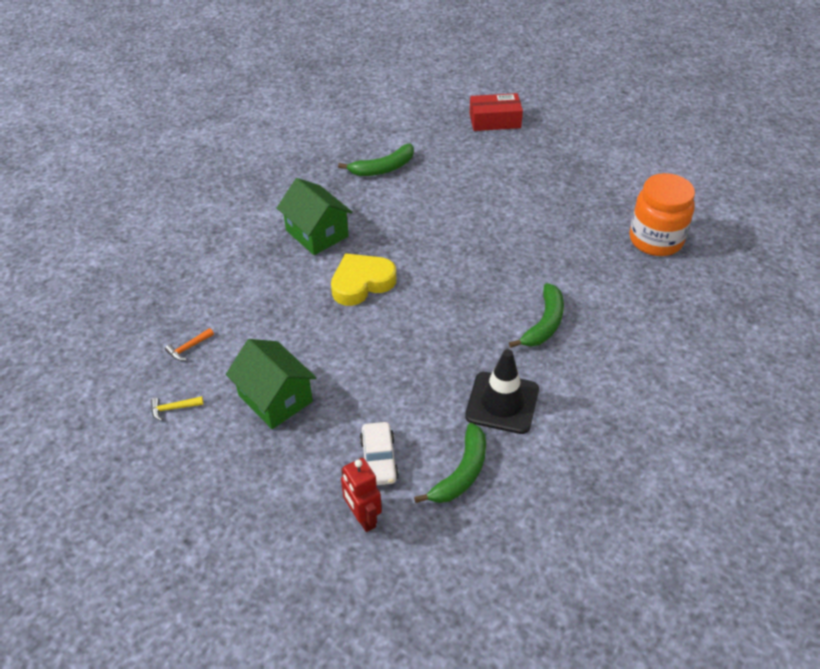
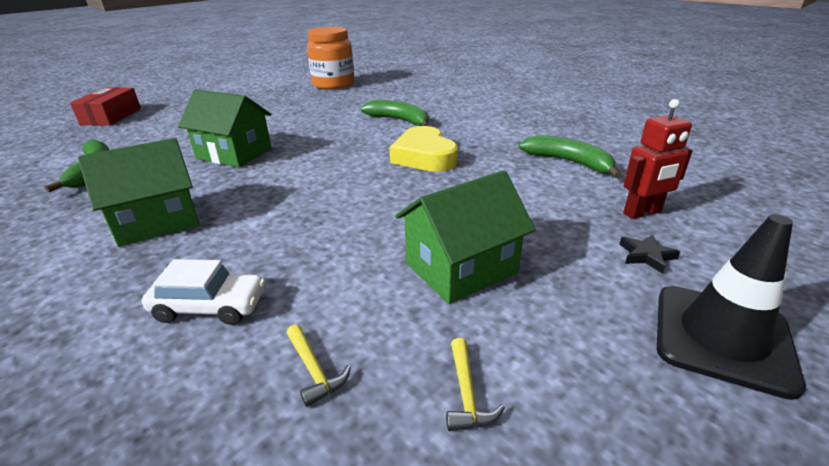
camera: 80 degrees left, 15 degrees down
orange hammer [165,328,214,361] -> yellow hammer [287,324,351,407]
yellow heart [331,253,396,306] -> yellow heart moved to [389,126,458,172]
white car [360,422,399,485] -> white car moved to [142,259,265,325]
black traffic cone [465,349,539,434] -> black traffic cone moved to [657,214,806,400]
none -> green house [178,89,272,167]
none -> black star [619,234,680,274]

